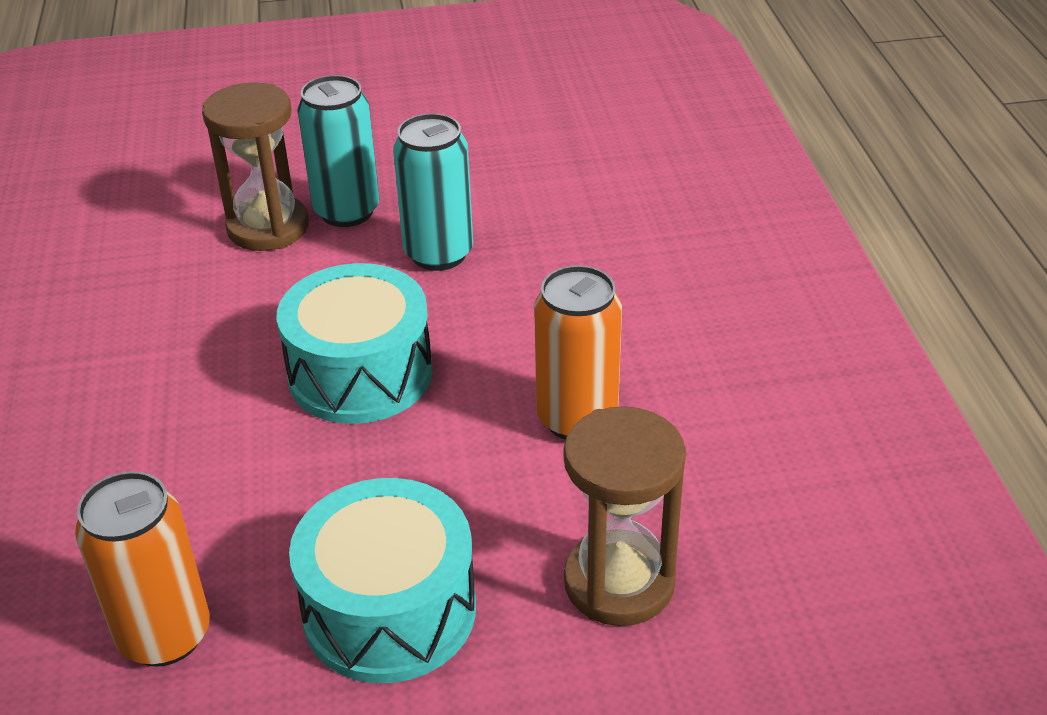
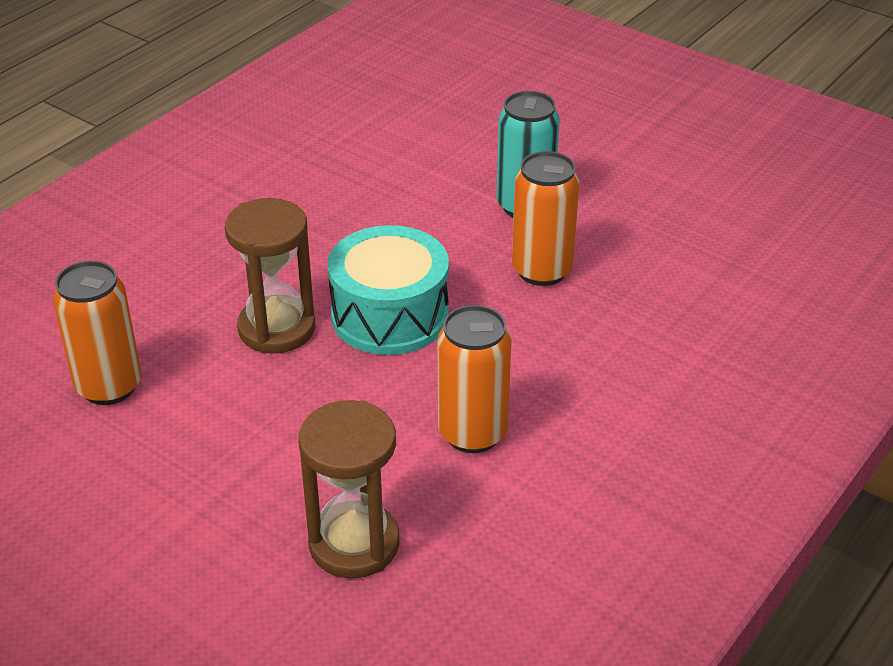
camera: 45 degrees right, 0 degrees up
brown hourglass [202,82,309,251] -> brown hourglass moved to [225,198,315,354]
turquoise drum [289,478,476,683] -> none
turquoise can [393,113,473,271] -> orange can [512,151,580,286]

